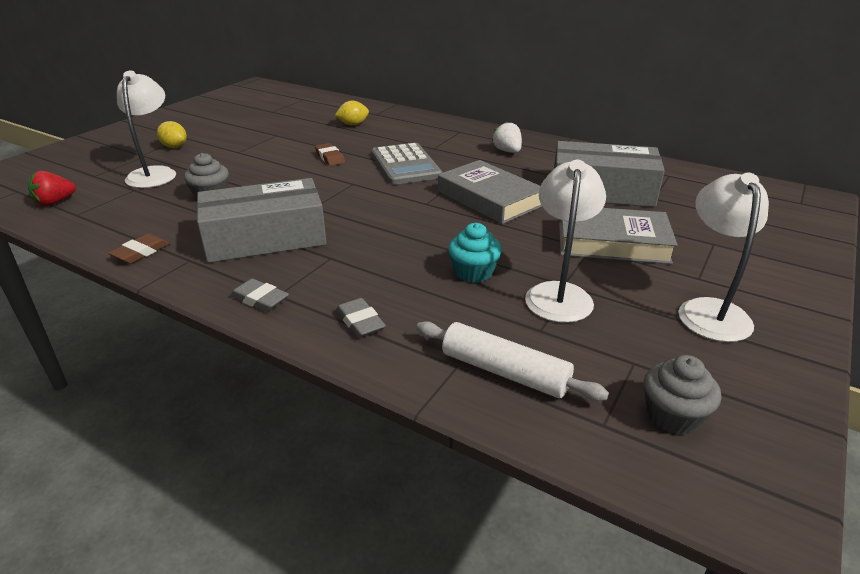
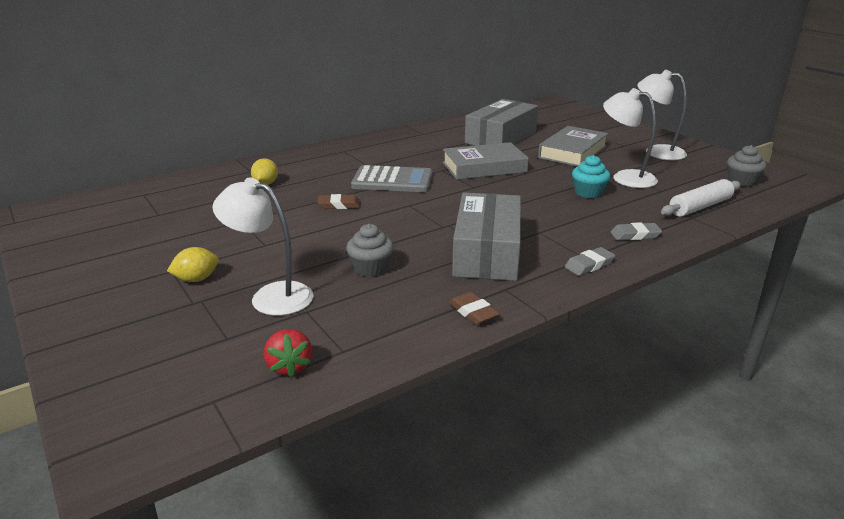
camera: 65 degrees left, 5 degrees down
white strawberry [492,121,522,153] -> none

